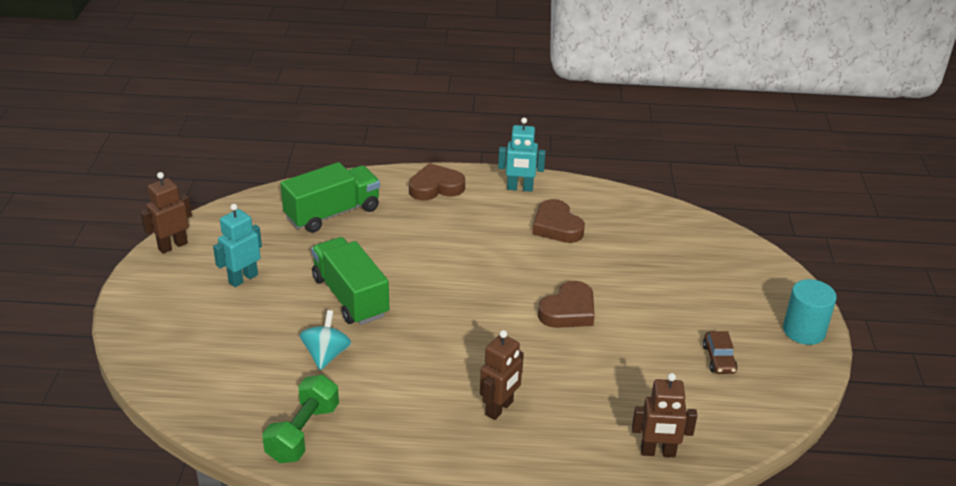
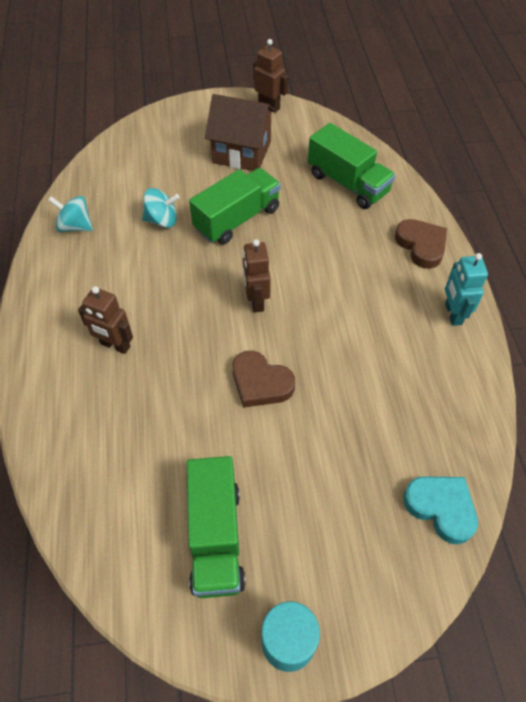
camera: 80 degrees right, 20 degrees up
turquoise robot [213,204,262,287] -> brown house [205,94,276,171]
green dumbbell [262,375,339,463] -> turquoise spinning top [48,196,93,232]
brown heart [532,199,585,243] -> none
brown robot [632,373,697,457] -> brown robot moved to [243,239,271,313]
brown car [703,331,738,374] -> green truck [187,456,246,598]
none -> turquoise heart [403,476,478,544]

